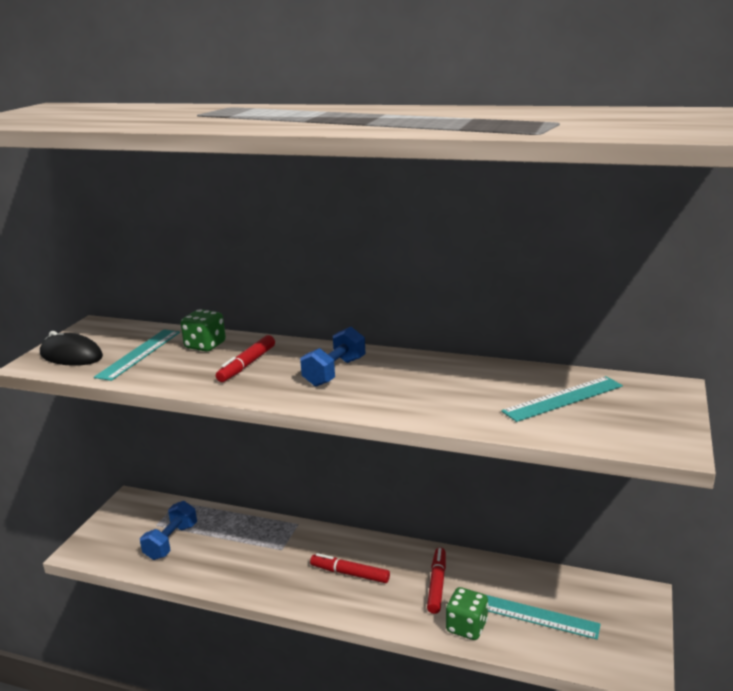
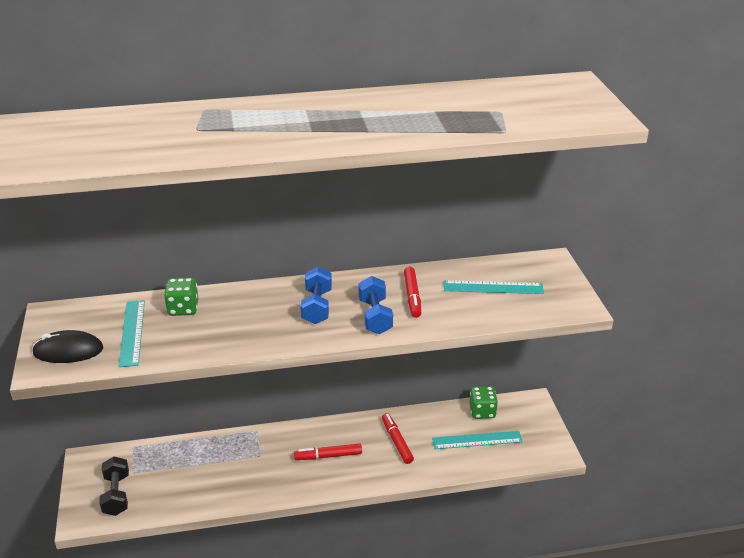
camera: 30 degrees left, 10 degrees up
blue dumbbell [140,501,197,560] -> blue dumbbell moved to [358,276,393,334]
red marker [216,335,275,382] -> red marker moved to [404,267,421,318]
green dice [446,587,488,640] -> green dice moved to [469,386,498,419]
turquoise ruler [501,376,623,422] -> turquoise ruler turned 60 degrees clockwise [444,280,544,294]
none -> black dumbbell [99,457,129,516]

